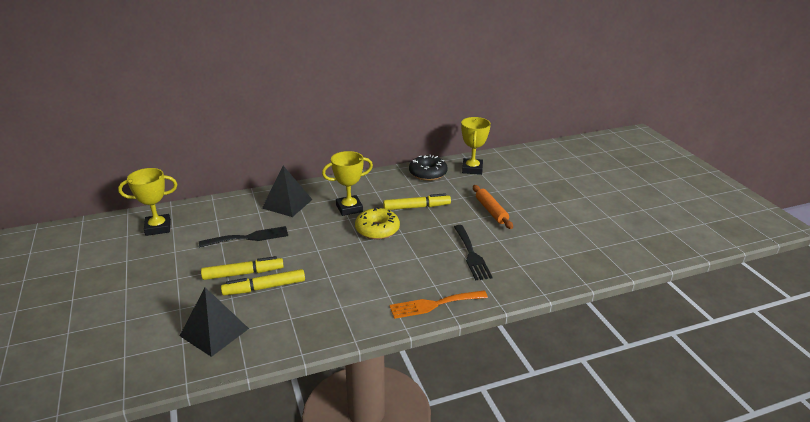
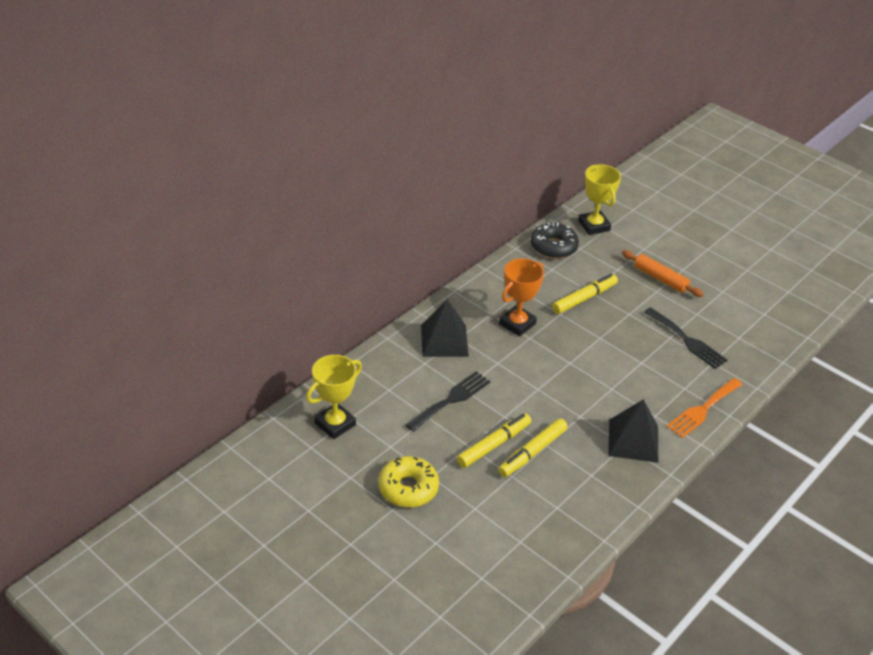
camera: 30 degrees left, 10 degrees up
black pyramid [180,288,249,357] -> black pyramid moved to [608,399,658,463]
yellow trophy [322,151,373,216] -> orange trophy [499,258,544,337]
yellow donut [355,207,400,240] -> yellow donut moved to [379,456,439,508]

